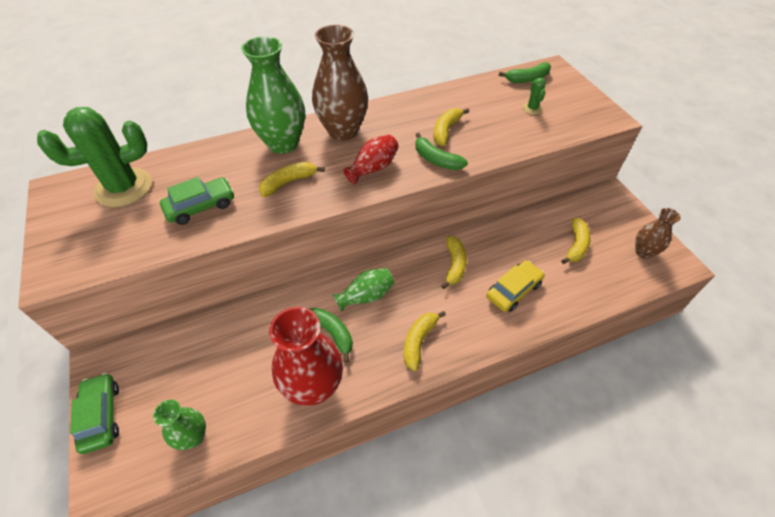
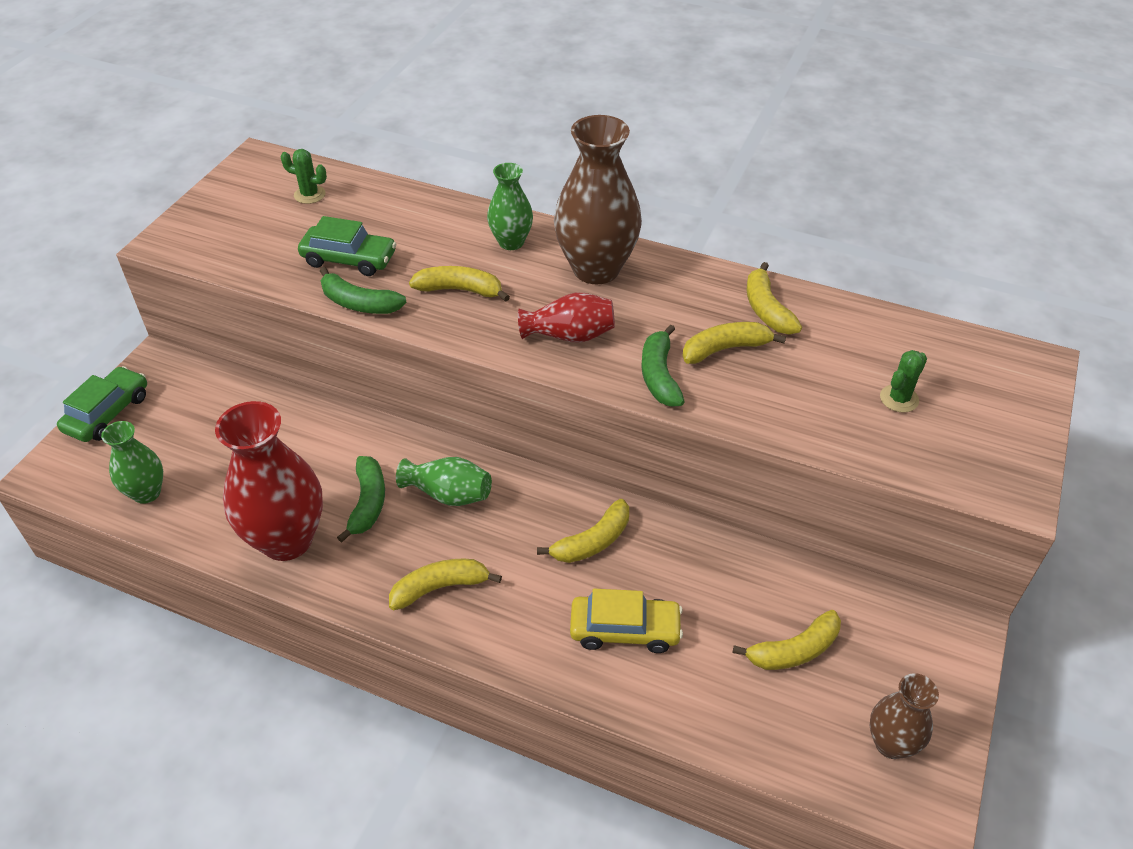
camera: 45 degrees right, 5 degrees down
green cactus [37,107,152,207] -> green cactus [281,149,327,204], size x0.43
green vase [241,36,305,154] -> green vase [487,163,533,250], size x0.55
green banana [499,62,551,83] -> green banana moved to [320,267,406,314]
none -> yellow banana [747,262,802,335]

